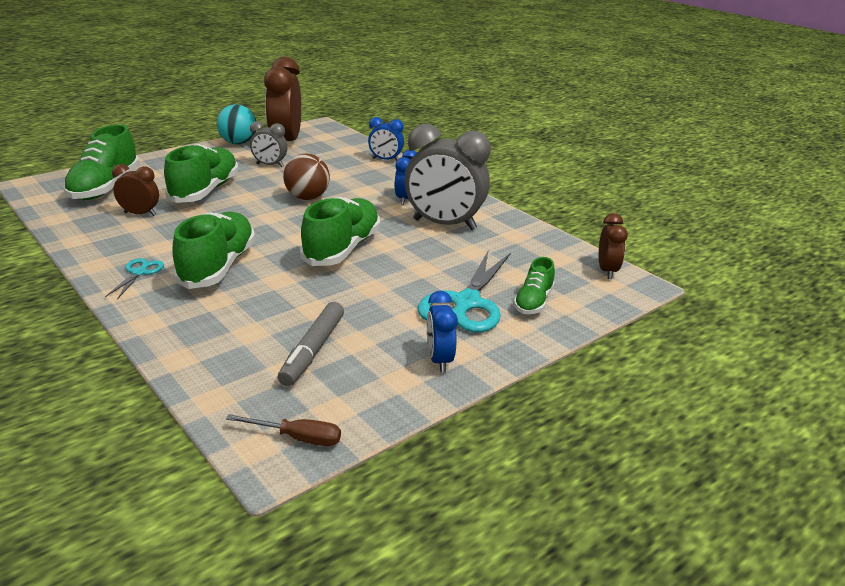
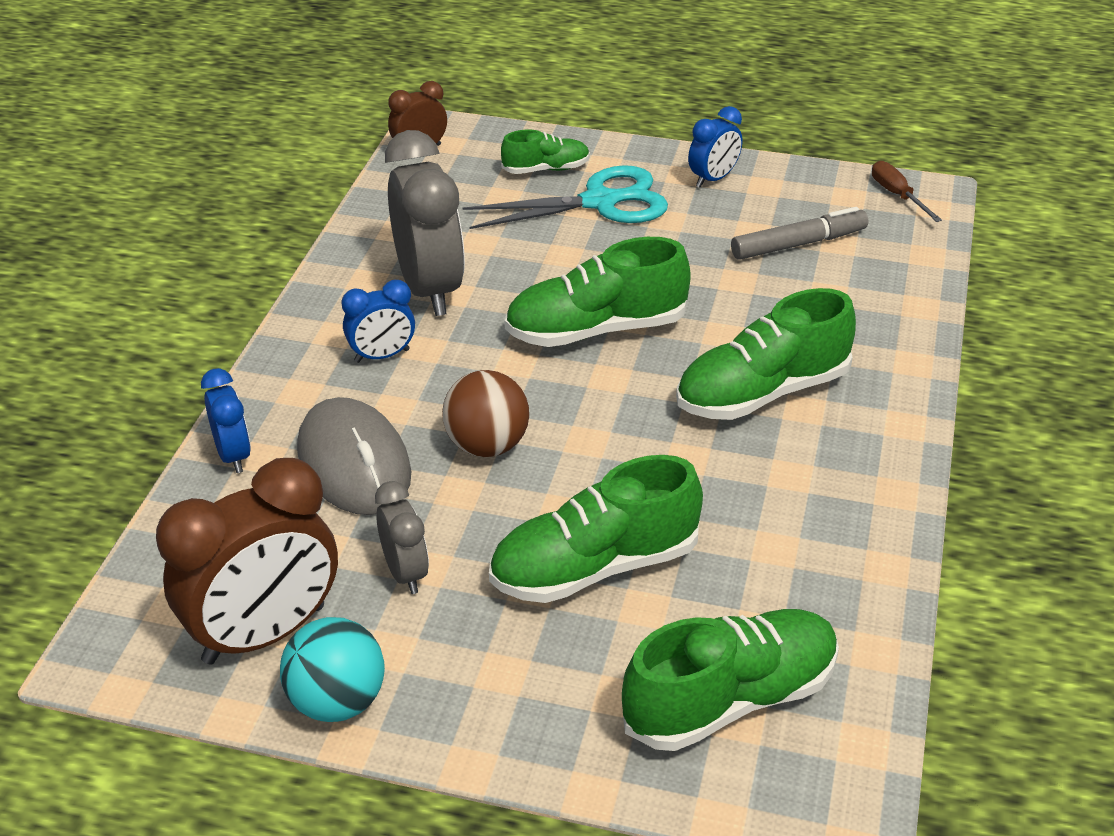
camera: 125 degrees left, 10 degrees up
turquoise scissors [105,258,164,299] -> none
brown clock [112,164,159,216] -> none
none -> grey mouse [297,397,411,515]

